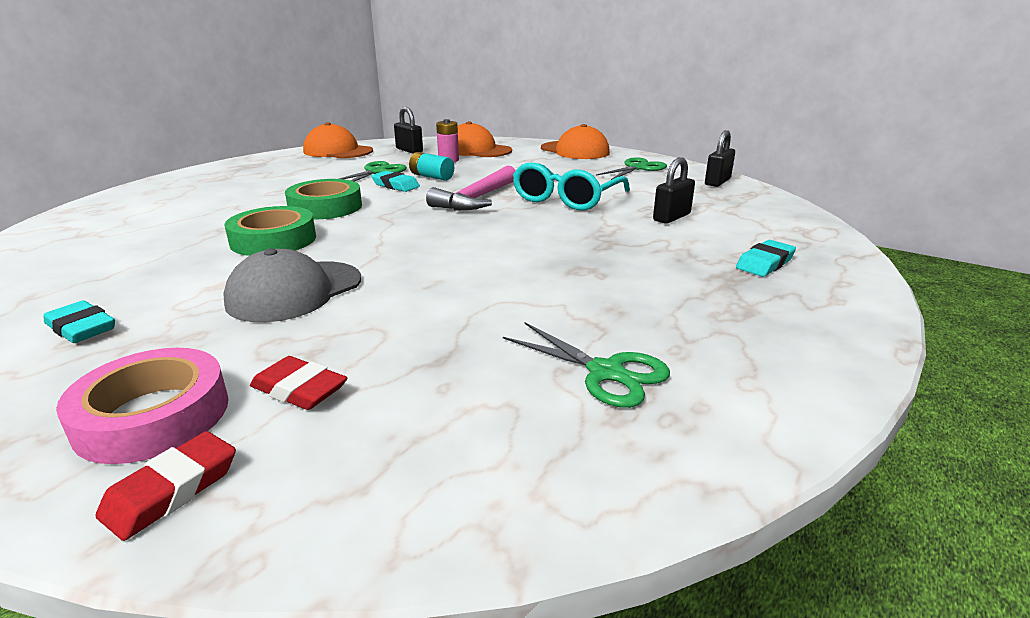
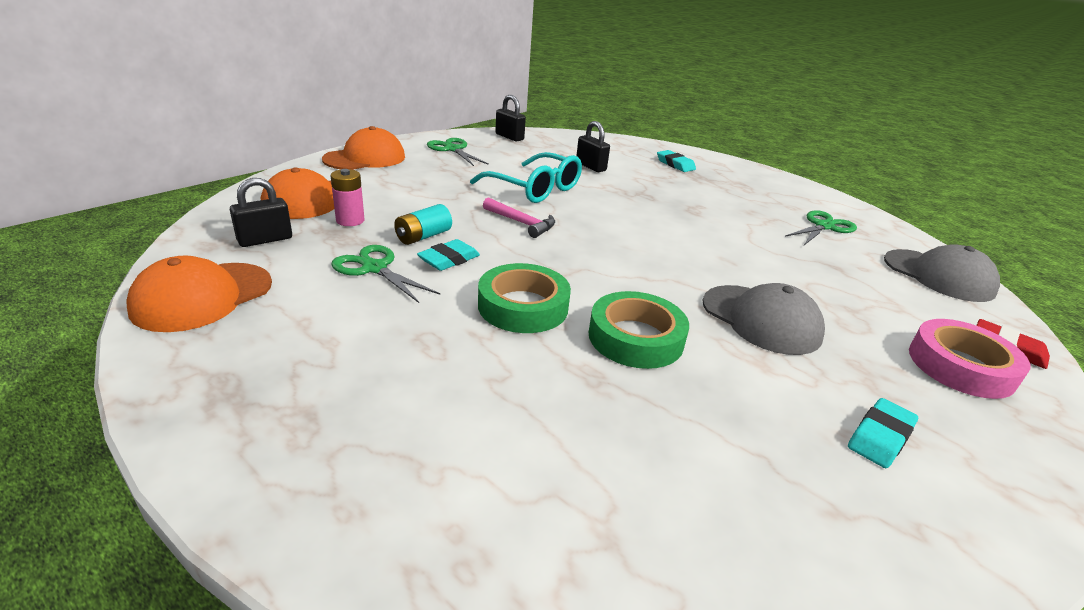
camera: 85 degrees left, 5 degrees up
red eraser [250,356,348,410] -> none
pink hammer [426,166,516,210] -> pink hammer [483,197,555,238], size x0.67
none -> grey cap [884,244,1000,302]

